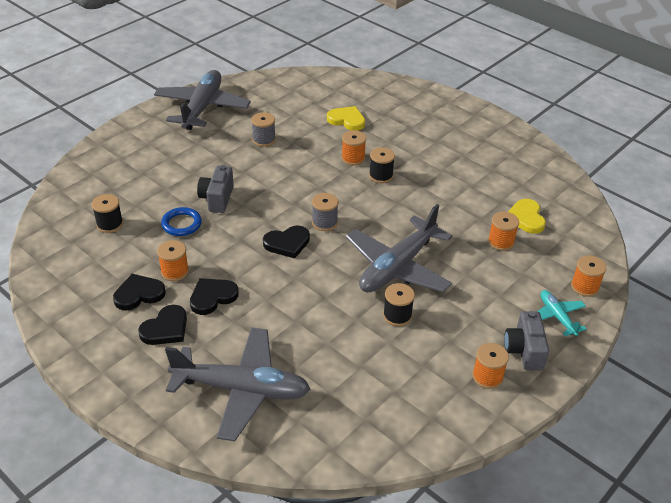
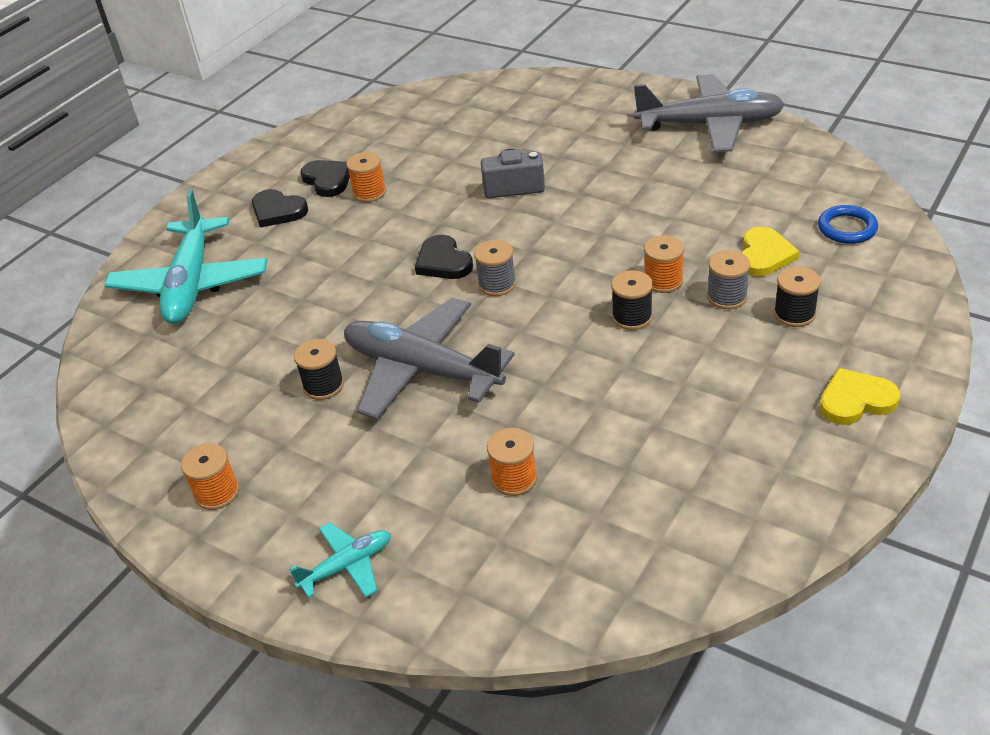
camera: 85 degrees right, 0 degrees up
black spool [92,194,123,233] -> black spool moved to [774,266,821,327]
blue ring [161,207,202,236] -> blue ring moved to [818,205,878,244]
grey plane [165,327,310,441] -> turquoise plane [104,190,268,324]
black heart [190,278,239,315] -> none
grey spool [251,112,276,147] -> grey spool moved to [707,250,750,309]
grey camera [504,311,549,370] -> none
yellow heart [508,199,546,234] -> yellow heart moved to [820,368,900,425]
orange spool [571,255,606,297] -> none

